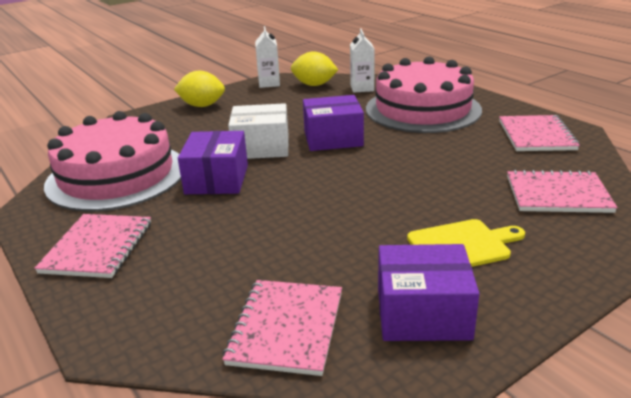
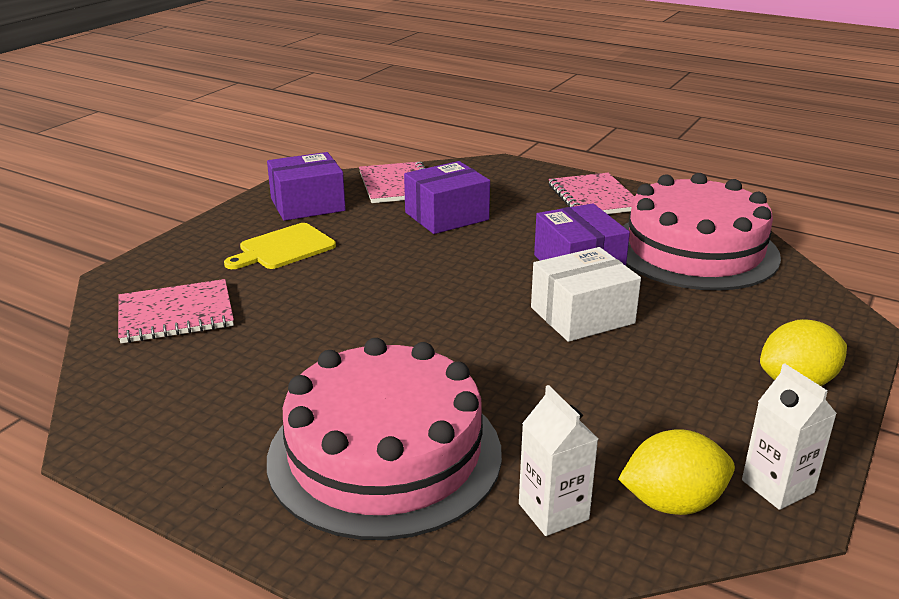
camera: 155 degrees right, 0 degrees up
purple box [303,95,364,151] -> purple box moved to [404,161,490,234]
pink notebook [499,115,580,151] -> none

